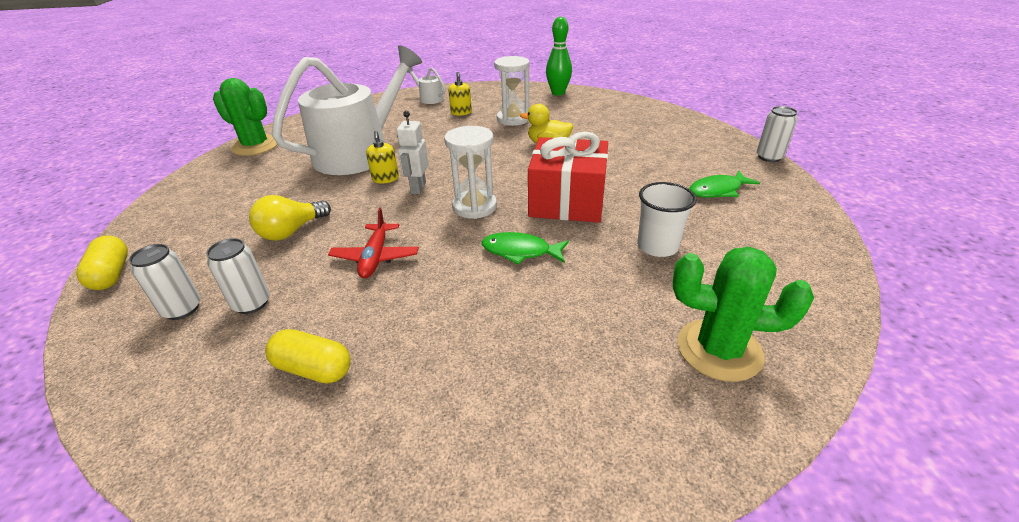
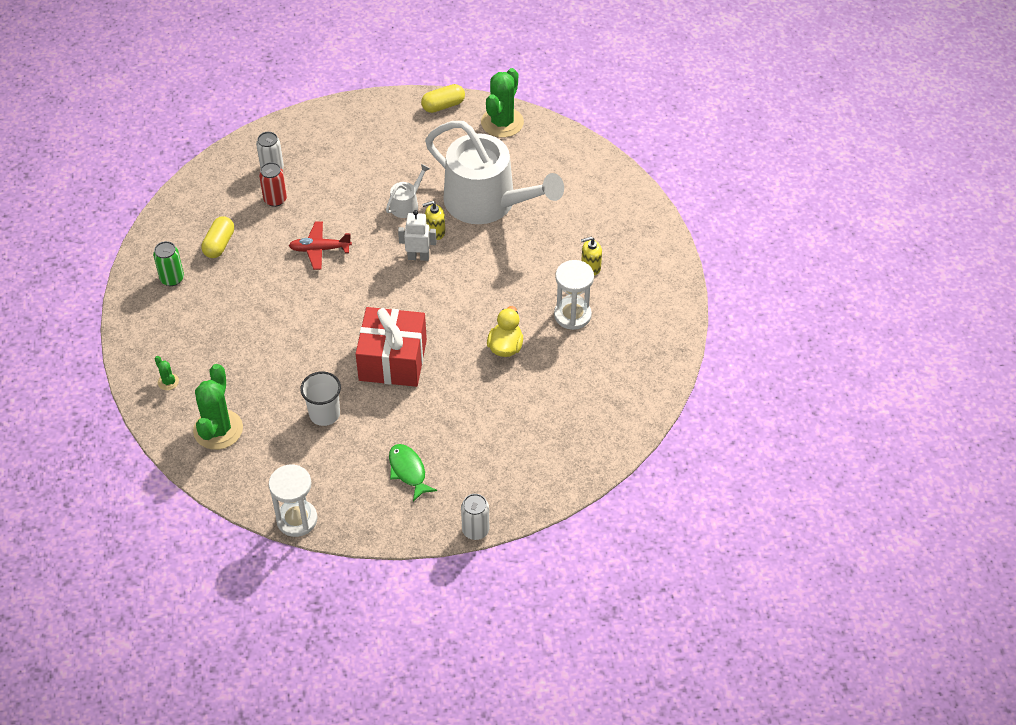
camera: 85 degrees right, 15 degrees up
yellow capsule [77,235,128,290] -> yellow capsule moved to [421,84,465,113]
white can [206,238,270,314] -> red can [259,162,287,207]
yellow light bulb [249,195,331,241] -> none
white watering can [407,67,446,104] -> white watering can moved to [386,164,430,218]
white hourglass [444,126,497,219] -> white hourglass moved to [269,465,317,537]
green fish [482,232,569,264] -> none
green bowling pin [546,17,572,96] -> none
none -> green can [153,241,184,286]
none -> green cactus [155,356,179,390]

